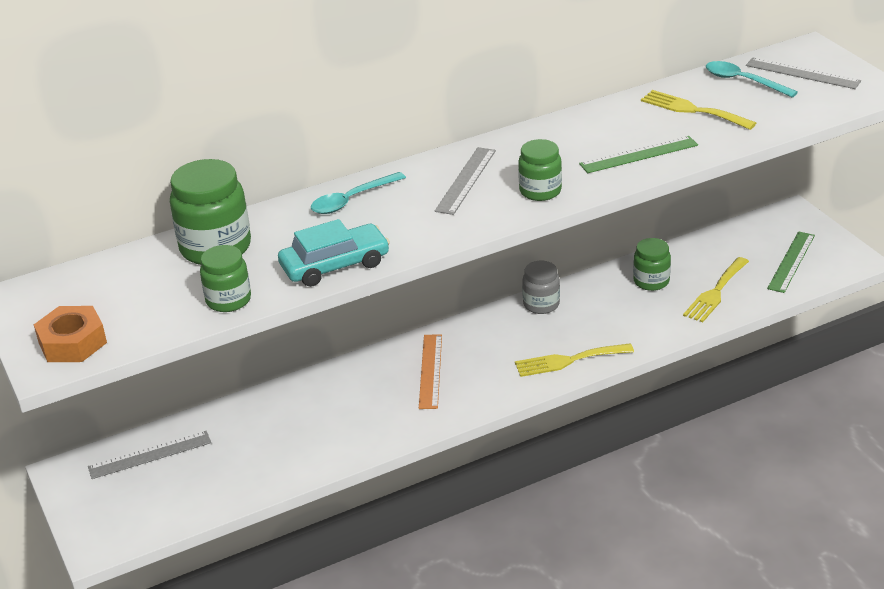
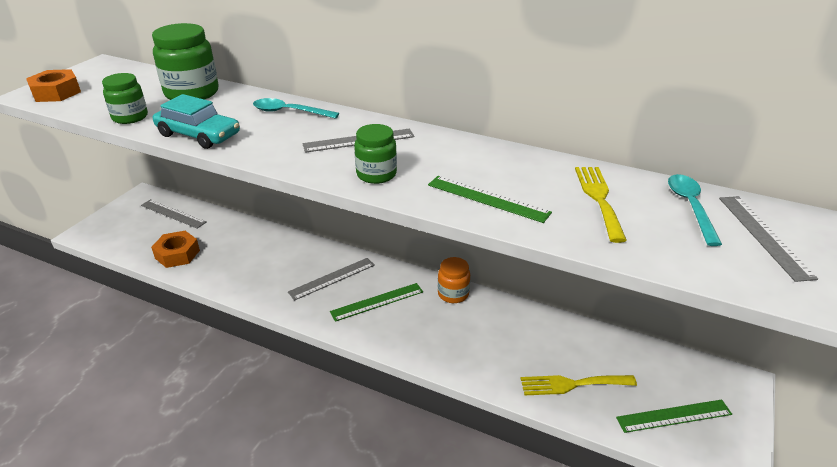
camera: 50 degrees right, 0 degrees up
orange ruler [419,334,442,409] -> grey ruler [288,258,375,301]
yellow fork [515,343,634,377] -> none
grey jar [522,261,560,314] -> orange jar [438,257,470,303]
green jar [633,238,671,291] -> none
none -> orange nut [151,231,200,268]
none -> green ruler [330,283,423,322]

